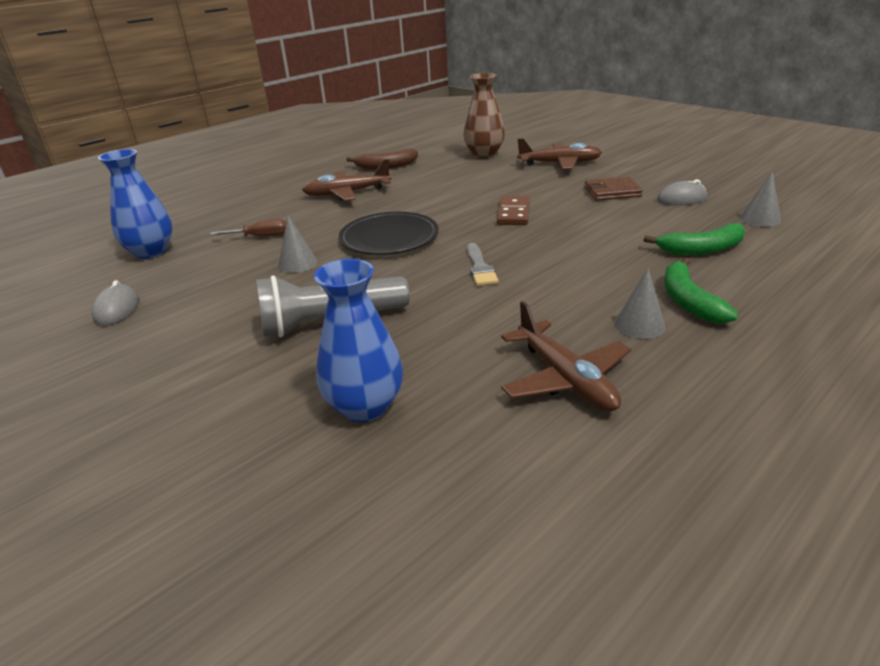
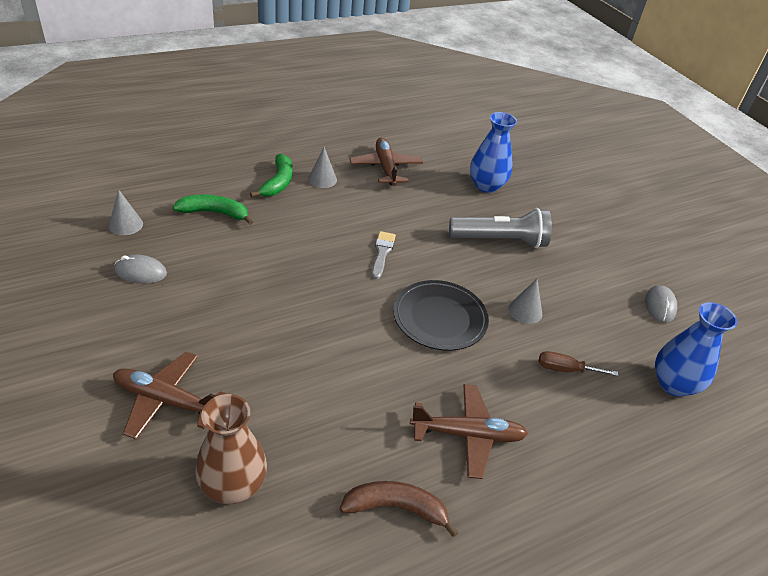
camera: 170 degrees left, 10 degrees up
brown domino [497,196,530,225] -> none
brown wallet [585,177,643,201] -> none

